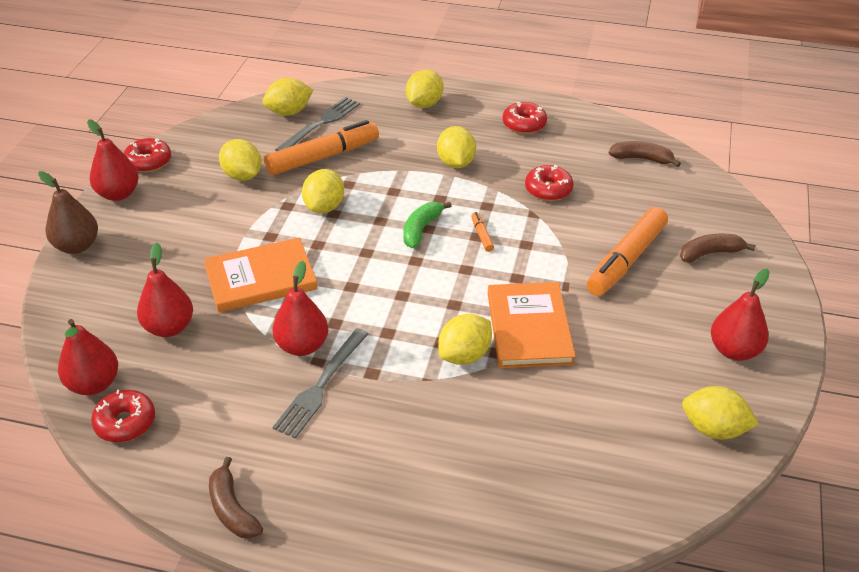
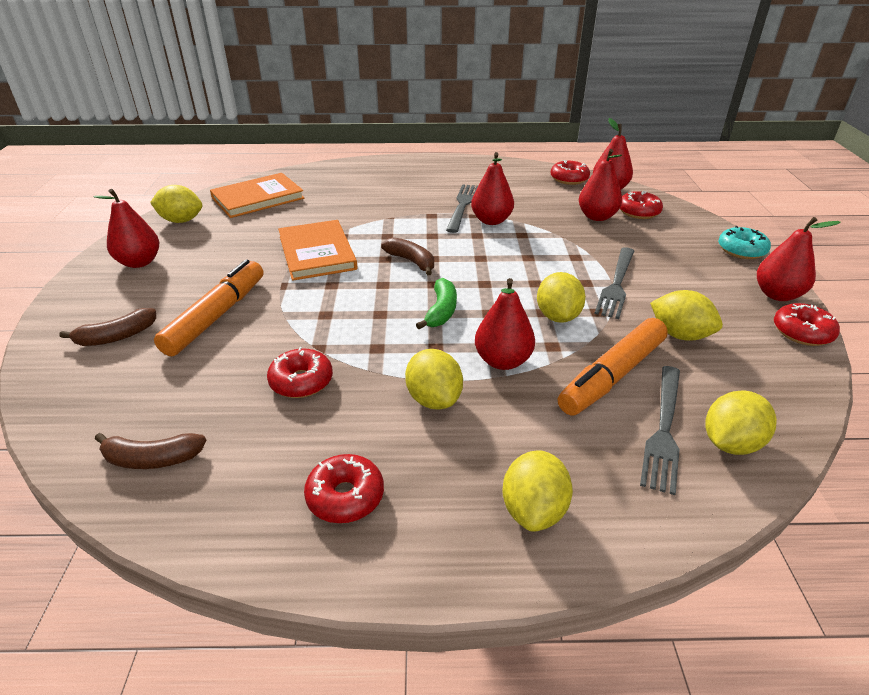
camera: 165 degrees right, 5 degrees down
brown pear [38,171,98,254] -> turquoise donut [718,226,771,259]
orange book [204,238,318,312] -> orange book moved to [210,173,304,218]
brown banana [209,457,263,539] -> brown banana moved to [381,237,434,275]
yellow lemon [438,314,492,365] -> none
orange marker [471,212,494,252] -> none
none -> red pear [475,278,535,370]
none -> grey fork [594,247,634,319]
none -> red donut [620,191,663,219]

